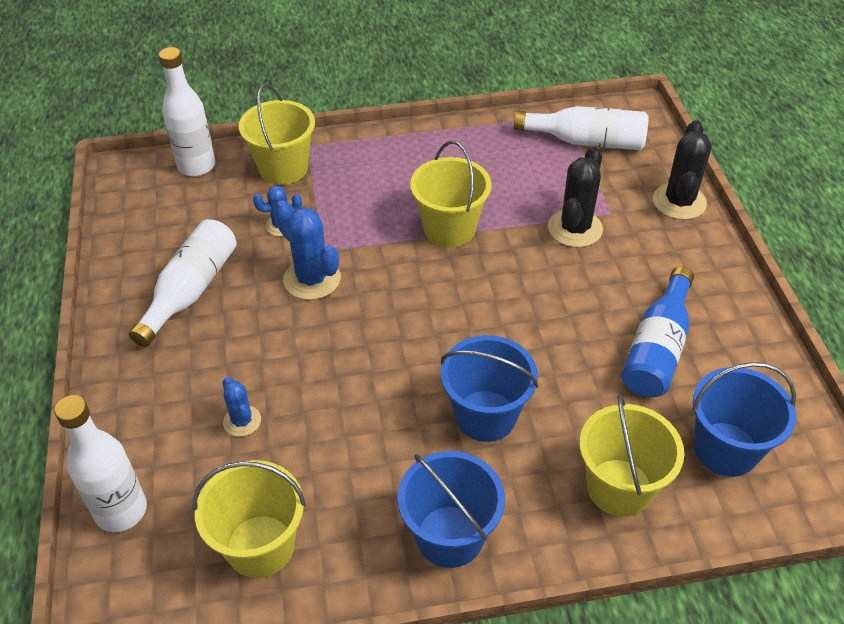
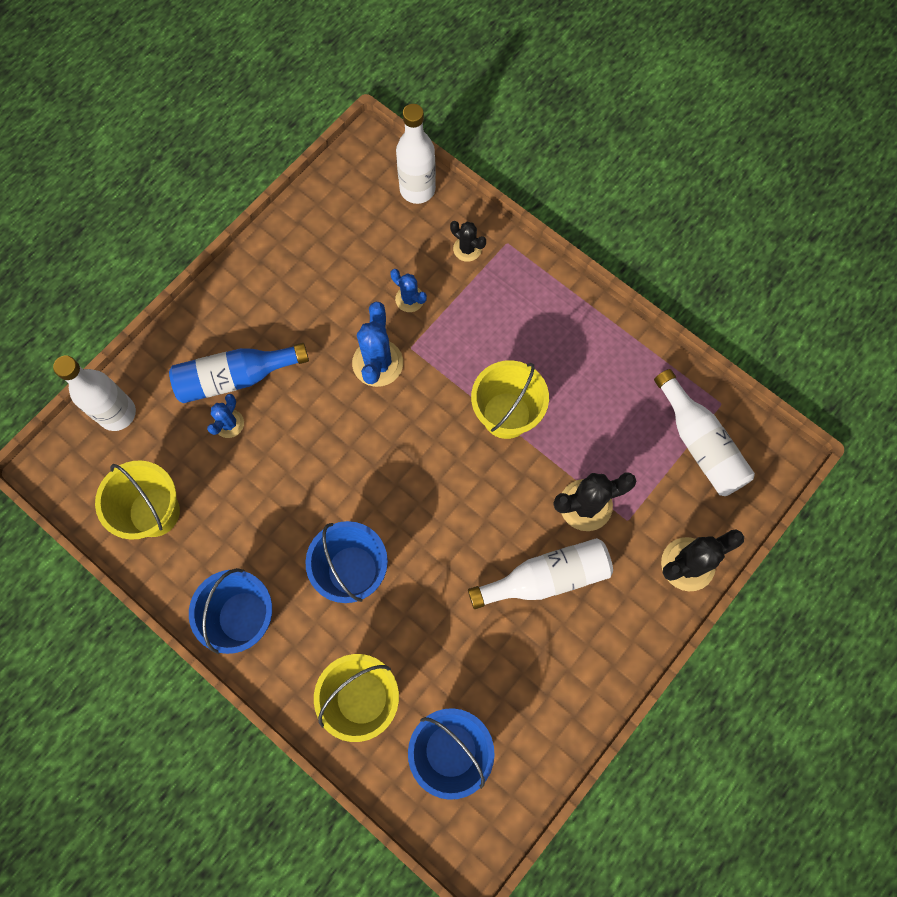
camera: 50 degrees right, 25 degrees up
white bottle [129,219,237,347] -> white bottle moved to [468,538,613,609]
yellow bucket [239,84,315,185] -> black cactus [450,221,486,262]
blue bottle [621,266,694,397] -> blue bottle moved to [169,343,309,403]

